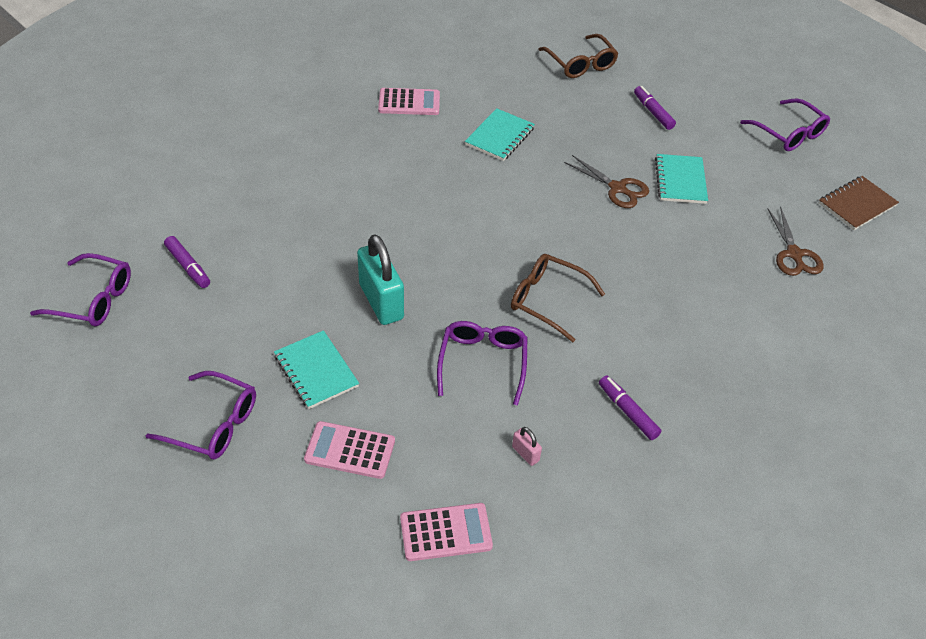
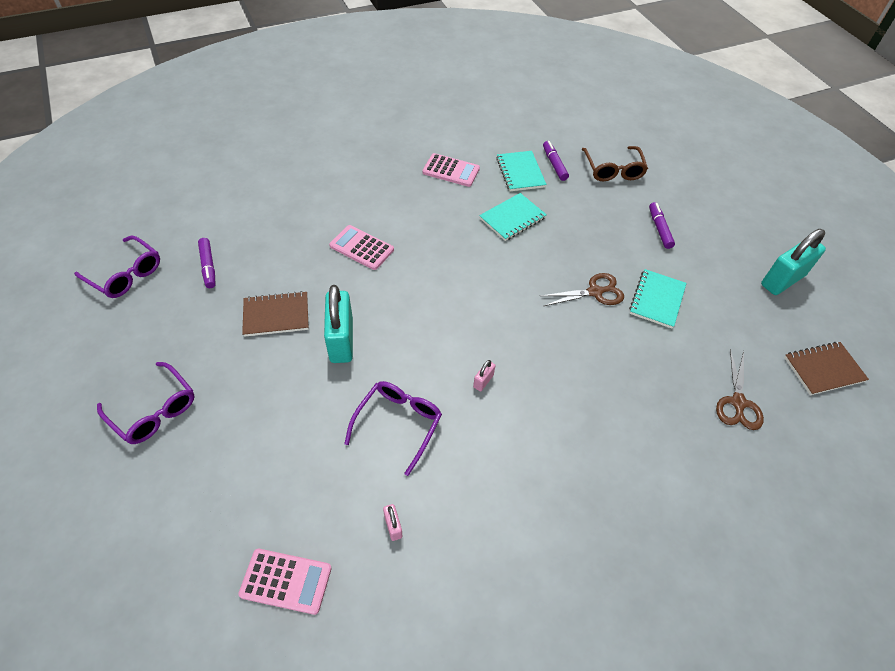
camera: 20 degrees right, 5 degrees up
turquoise notebook [274,330,359,409] -> turquoise notebook moved to [496,151,547,191]
pink calculator [304,421,395,479] -> pink calculator moved to [329,225,394,270]
brown glasses [511,254,605,342] -> pink padlock [473,360,495,391]
brown scissors [564,155,649,208] -> brown scissors turned 75 degrees counterclockwise [541,273,624,306]
purple marker [599,375,662,440] -> purple marker moved to [543,141,569,181]
purple glasses [740,98,830,151] -> turquoise padlock [761,229,826,295]
none -> brown notebook [242,291,309,337]

